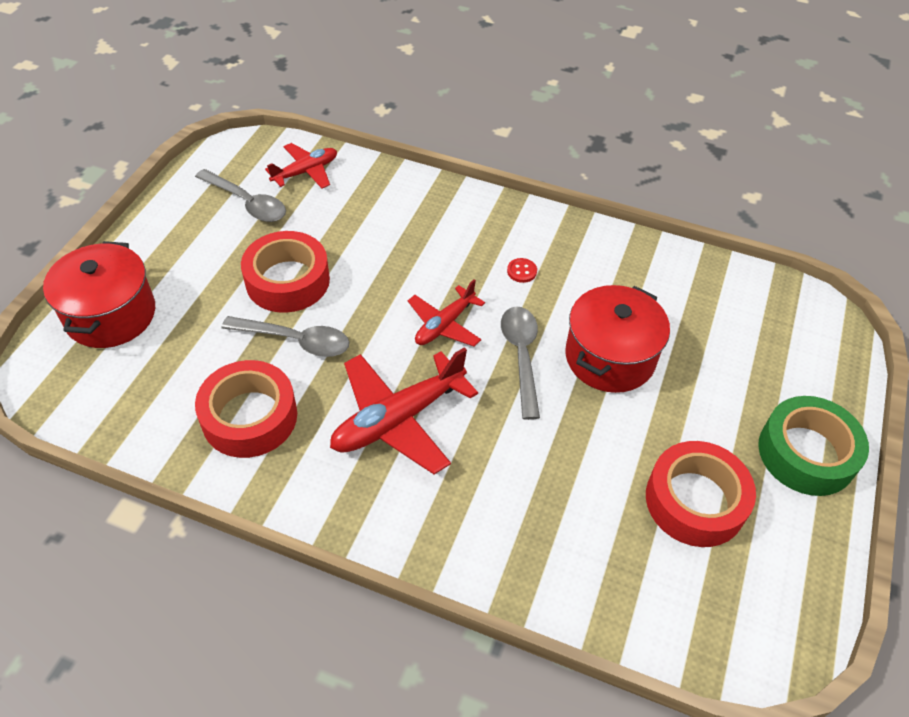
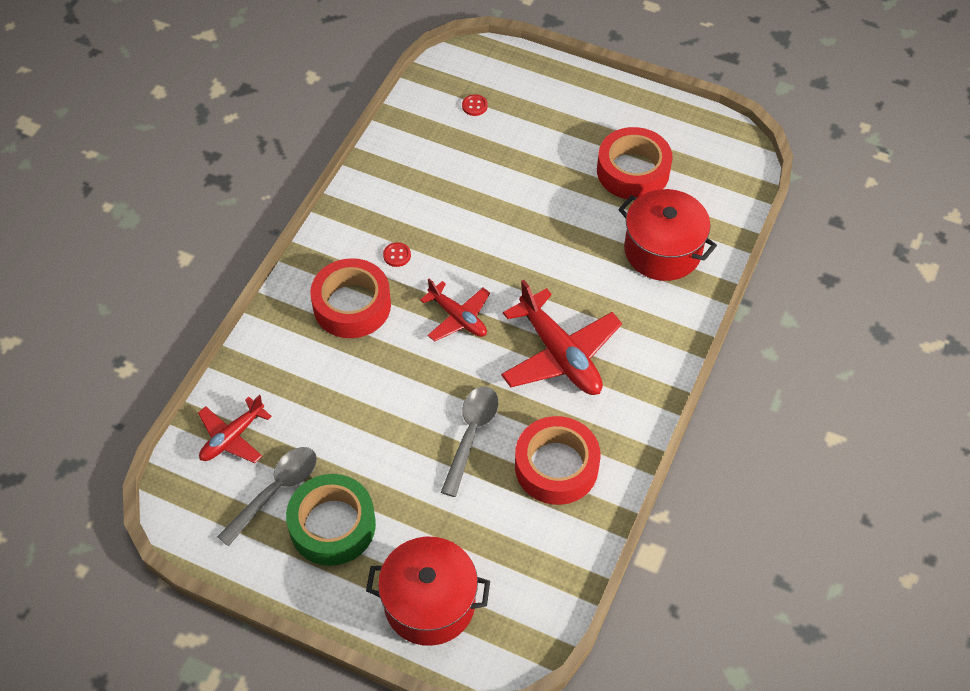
camera: 85 degrees left, 5 degrees up
red tape [241,231,330,313] -> red tape moved to [310,258,391,338]
red plane [265,143,337,188] -> red plane turned 105 degrees counterclockwise [198,395,272,463]
grey spoon [501,306,540,420] -> none
red pot [565,285,670,393] -> red pot moved to [618,189,717,281]
green tape [758,396,869,496] -> green tape moved to [286,474,376,566]
none -> red button [462,94,488,116]

